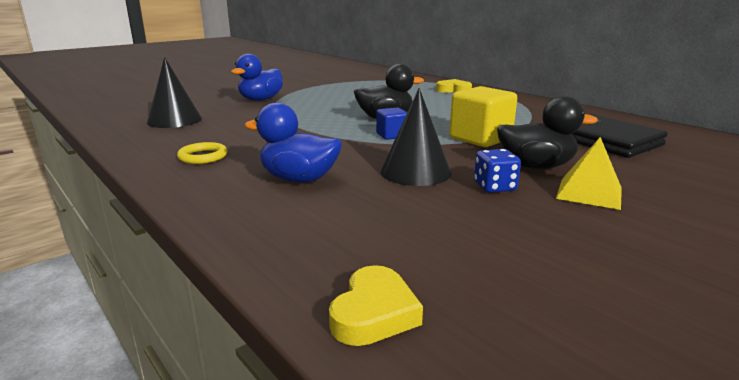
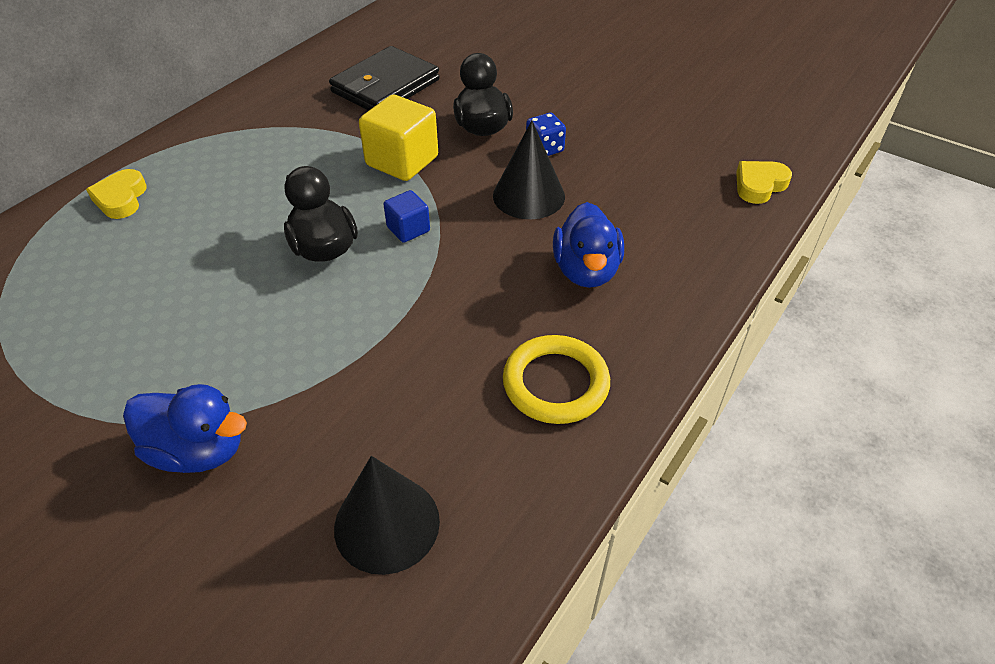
camera: 105 degrees left, 25 degrees up
yellow ring [177,142,228,164] -> yellow ring [503,335,610,424], size x1.58
yellow heart [329,265,423,346] -> yellow heart turned 45 degrees counterclockwise [736,161,792,204]
yellow pyramid [556,137,622,210] -> none

